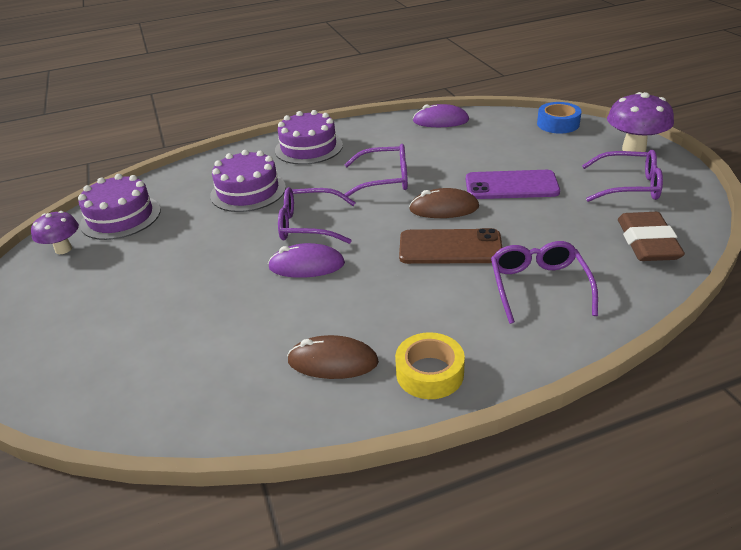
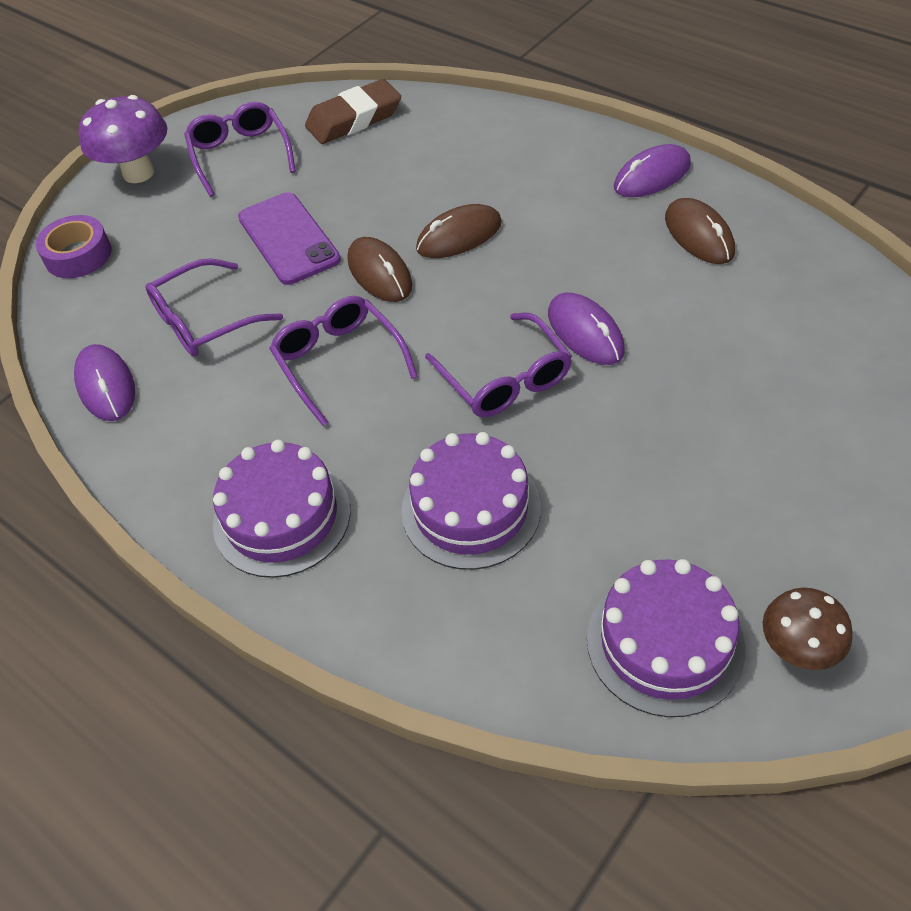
camera: 120 degrees left, 15 degrees up
purple mushroom [31,211,79,254] -> brown mushroom [763,588,853,670]
yellow tape [395,332,465,399] -> purple mouse [614,144,691,197]
brown phone [399,228,502,264] -> brown mouse [416,204,502,258]
purple glasses [491,241,598,324] -> purple glasses moved to [145,258,283,357]
blue tape [537,102,582,133] -> purple tape [35,215,111,278]

